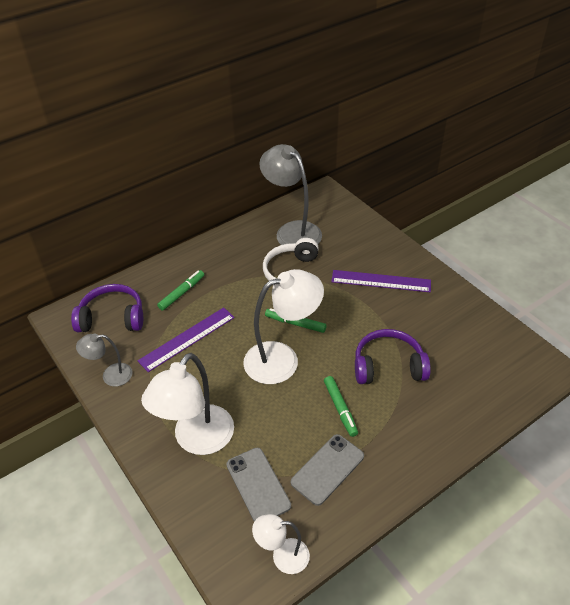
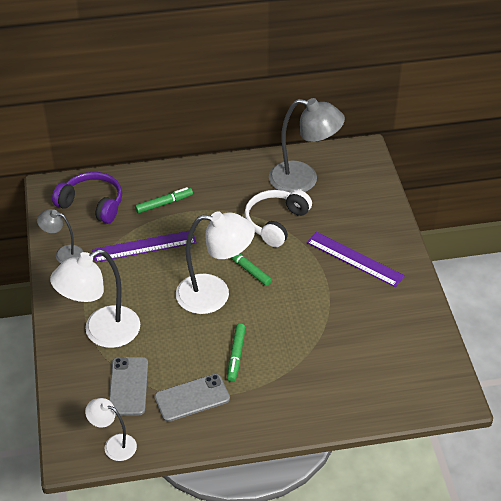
camera: 25 degrees right, 0 degrees up
grey lamp [259,144,322,245] -> grey lamp turned 120 degrees clockwise [269,98,345,193]
purple headphones [355,329,431,384] -> none

